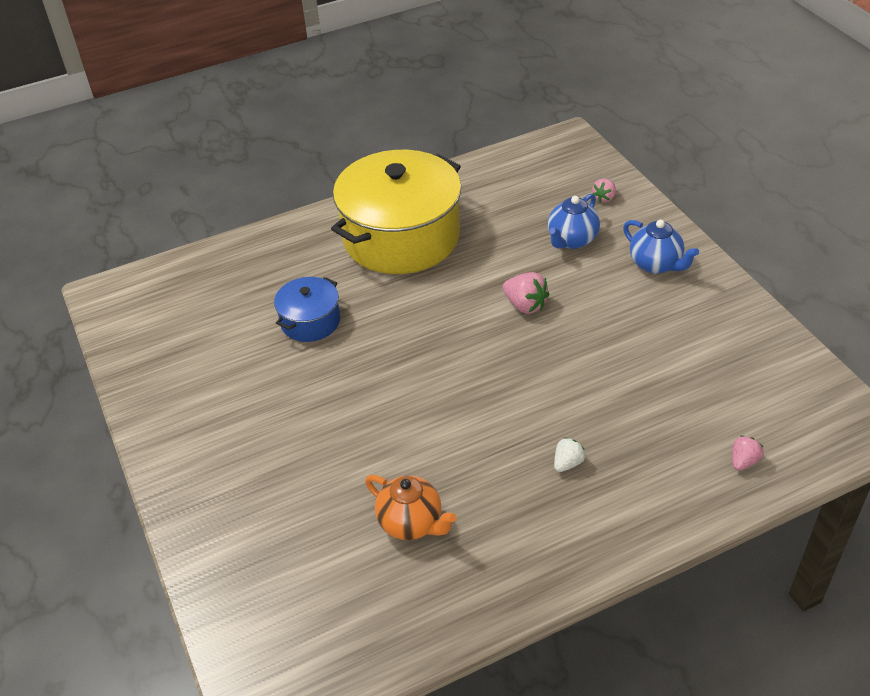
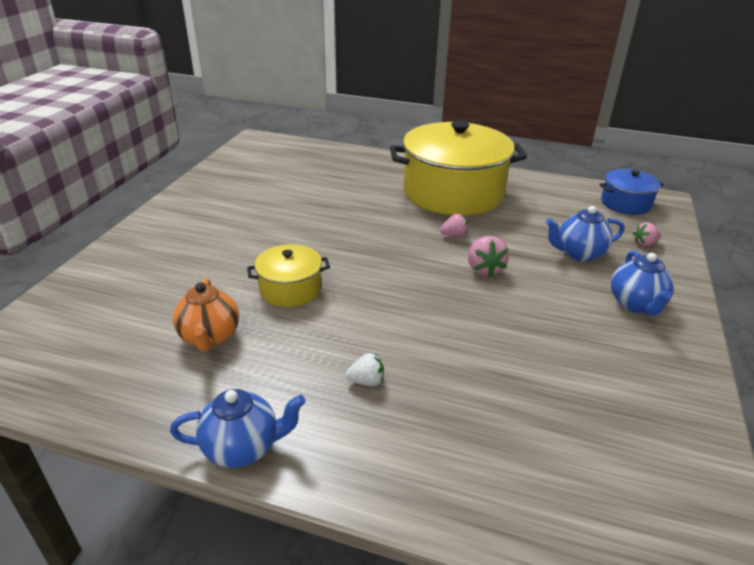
camera: 40 degrees right, 10 degrees down
blue pot [274,277,340,342] -> blue pot moved to [600,169,664,215]
pink strawberry [732,435,764,471] -> pink strawberry moved to [440,214,468,237]
none -> blue teapot [170,389,306,468]
none -> yellow pot [247,244,330,307]

